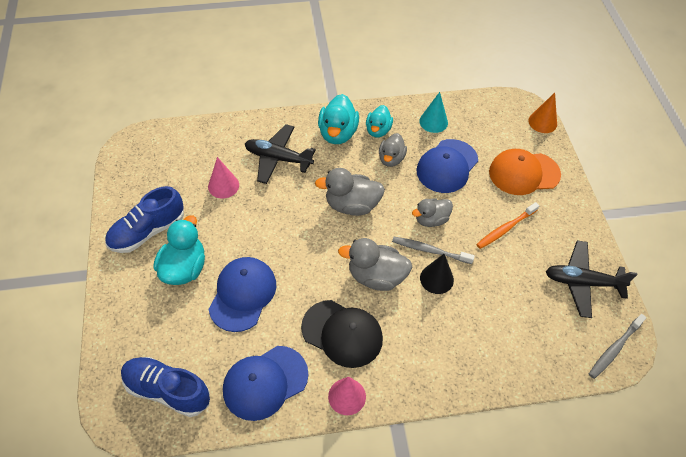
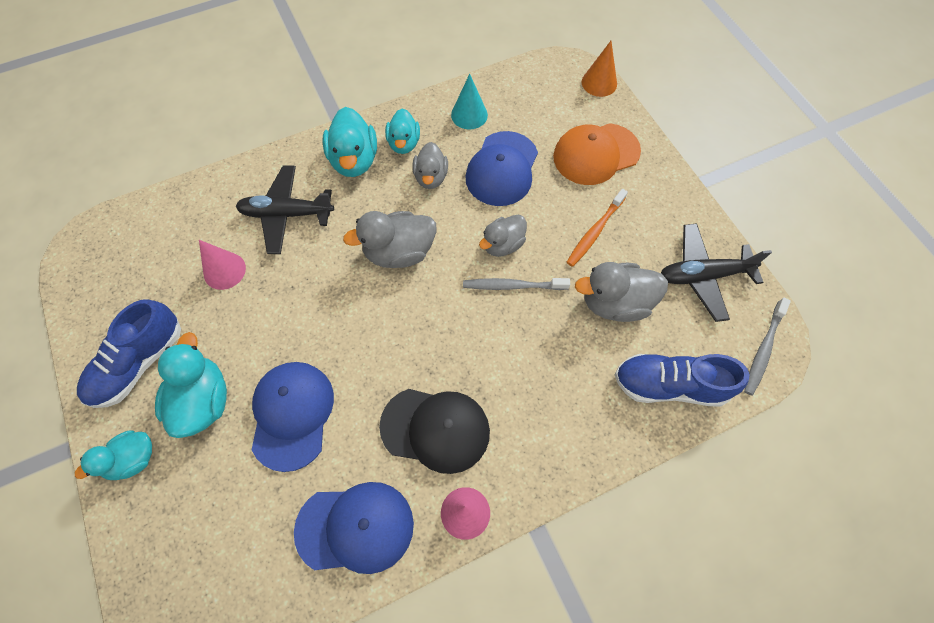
camera: 15 degrees left, 10 degrees up
blue shoe [121,357,210,417] -> blue shoe moved to [614,354,750,407]
blue cap [223,346,308,421] -> blue cap turned 135 degrees counterclockwise [294,482,414,574]
grey duck [338,238,412,291] -> grey duck moved to [575,262,668,322]
black cone [420,254,454,294] -> none
none -> turquoise duck [75,430,152,480]

